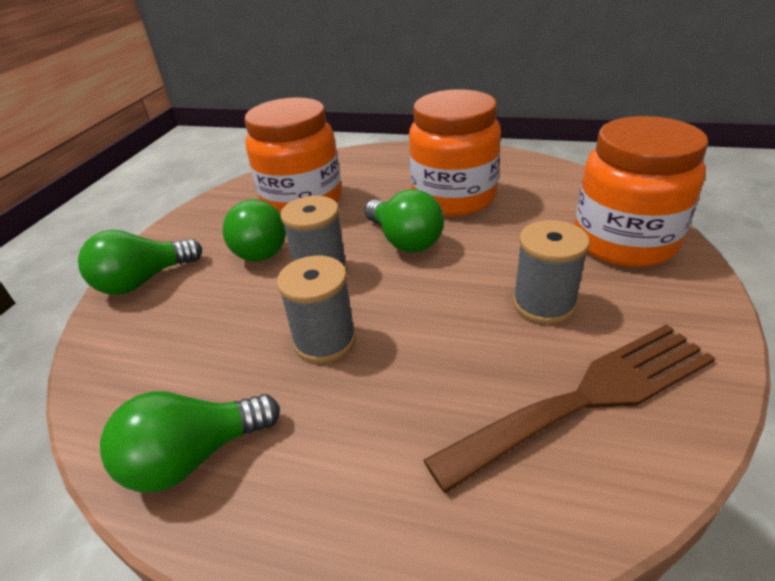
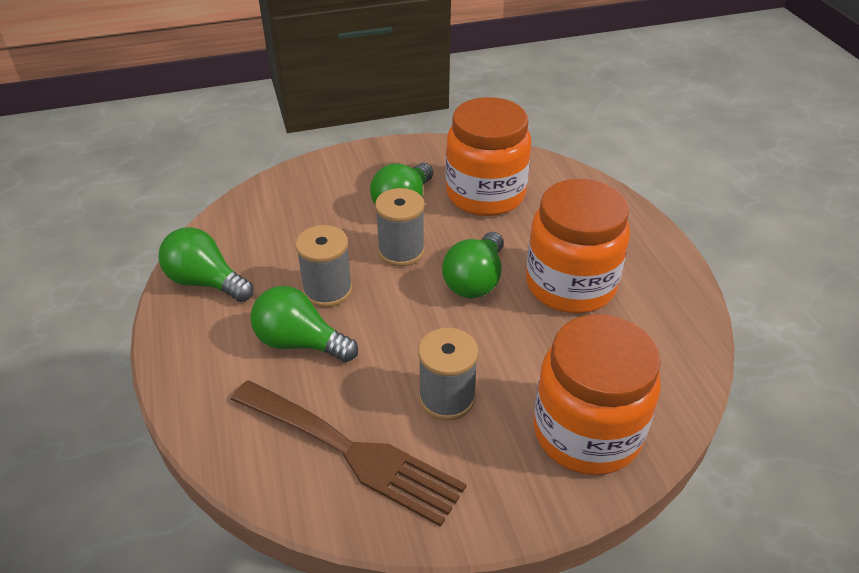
camera: 55 degrees right, 5 degrees up
green light bulb [78,230,202,295] -> green light bulb moved to [250,286,358,362]

